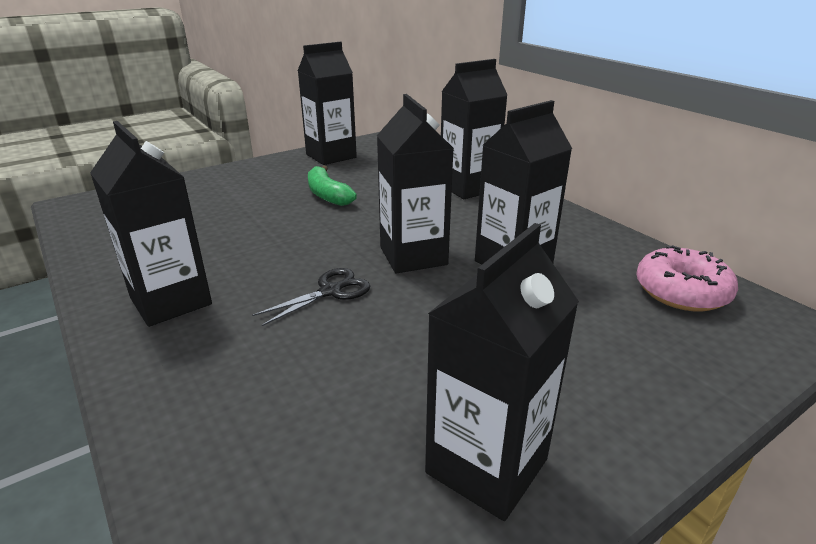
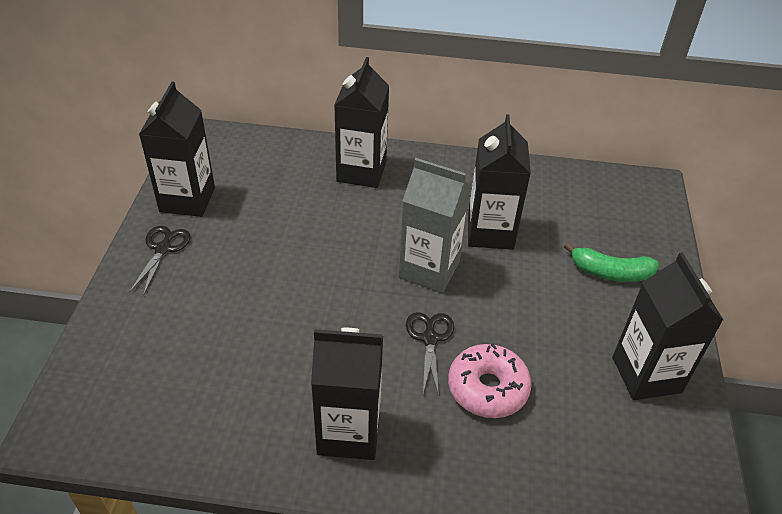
camera: 50 degrees left, 15 degrees up
green banana [308,166,357,206] -> green banana moved to [564,242,659,282]
black carton [377,94,453,273] -> grey carton [398,158,471,293]
pink donut [636,245,738,311] -> pink donut moved to [448,343,532,418]
none -> black scissors [129,226,191,296]

